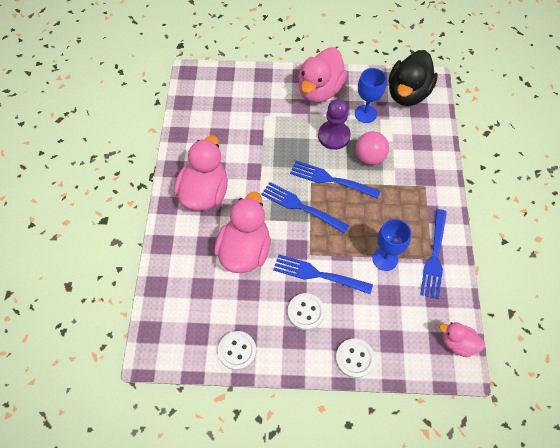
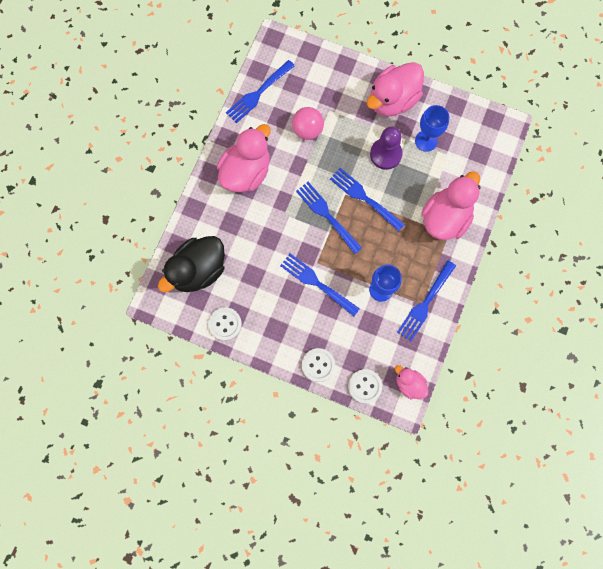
camera: 20 degrees right, 15 degrees up
pink duck [214,192,271,273] -> pink duck moved to [421,171,480,240]
white button [288,293,325,330] -> white button moved to [348,369,382,403]
pink ball [355,131,389,165] -> pink ball moved to [292,107,324,140]
black duck [389,50,438,106] -> black duck moved to [158,236,225,292]
none -> blue fork [226,60,295,123]

